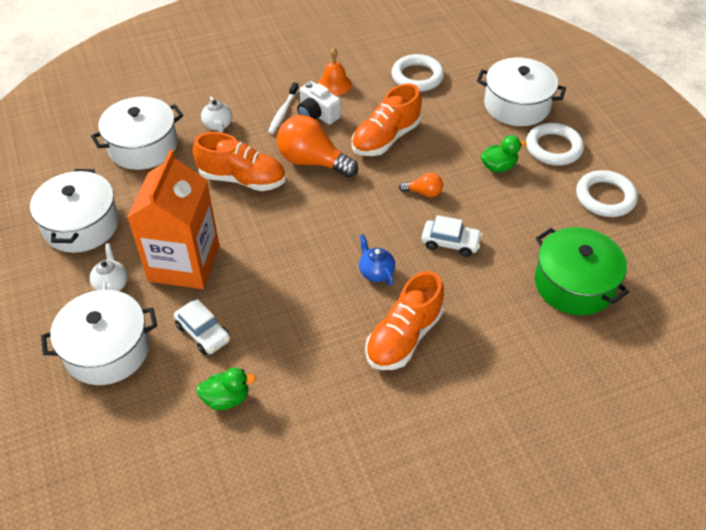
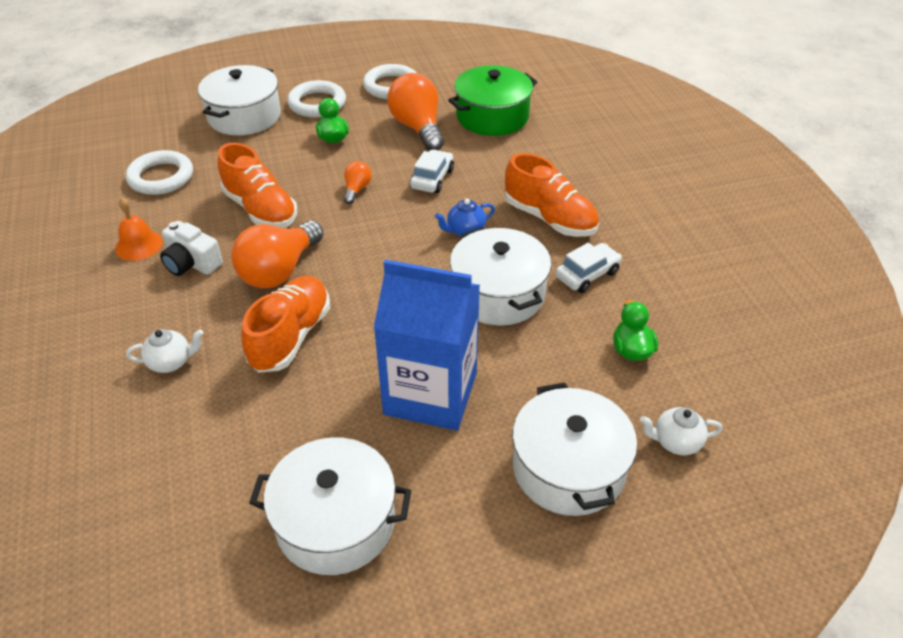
camera: 85 degrees left, 5 degrees down
white teapot [90,243,128,291] -> white teapot moved to [640,407,723,455]
white pot [91,97,183,170] -> white pot moved to [450,227,551,326]
orange carton [127,150,220,289] -> blue carton [374,259,480,431]
white car [174,299,230,355] -> white car moved to [555,243,622,293]
white toothbrush [268,82,299,134] -> none
white camera [297,81,341,125] -> white camera turned 75 degrees clockwise [160,221,223,276]
none -> orange light bulb [387,73,444,151]

